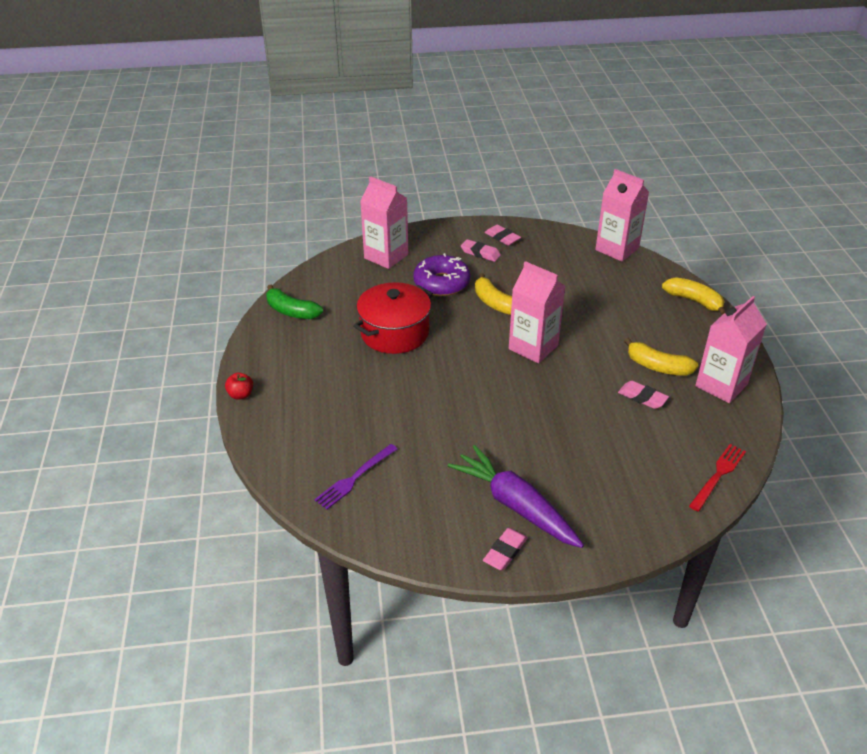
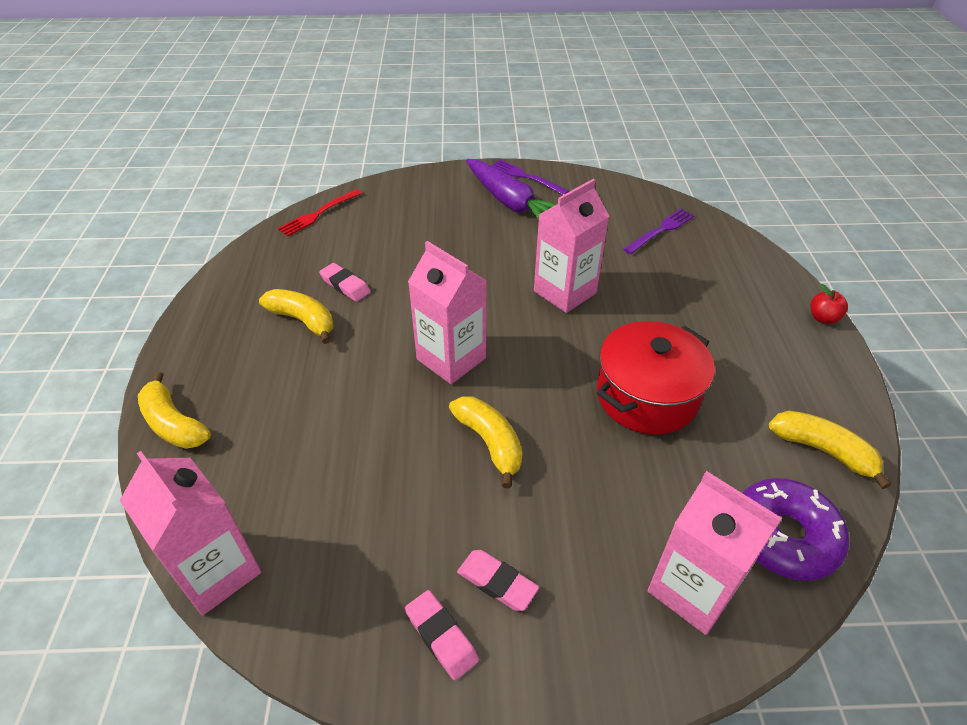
camera: 175 degrees left, 5 degrees up
green banana [266,285,323,319] -> yellow banana [769,411,891,489]
purple donut [413,253,470,296] -> purple donut moved to [743,478,849,581]
pink eraser [483,528,528,570] -> purple fork [491,160,569,195]
pink carton [695,296,767,403] -> pink carton moved to [534,179,609,313]

